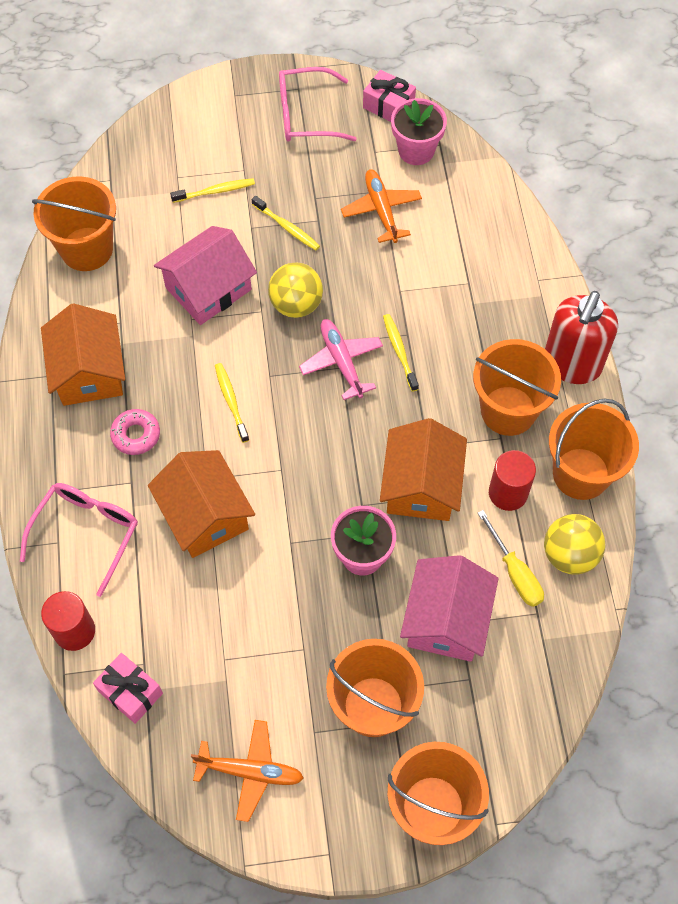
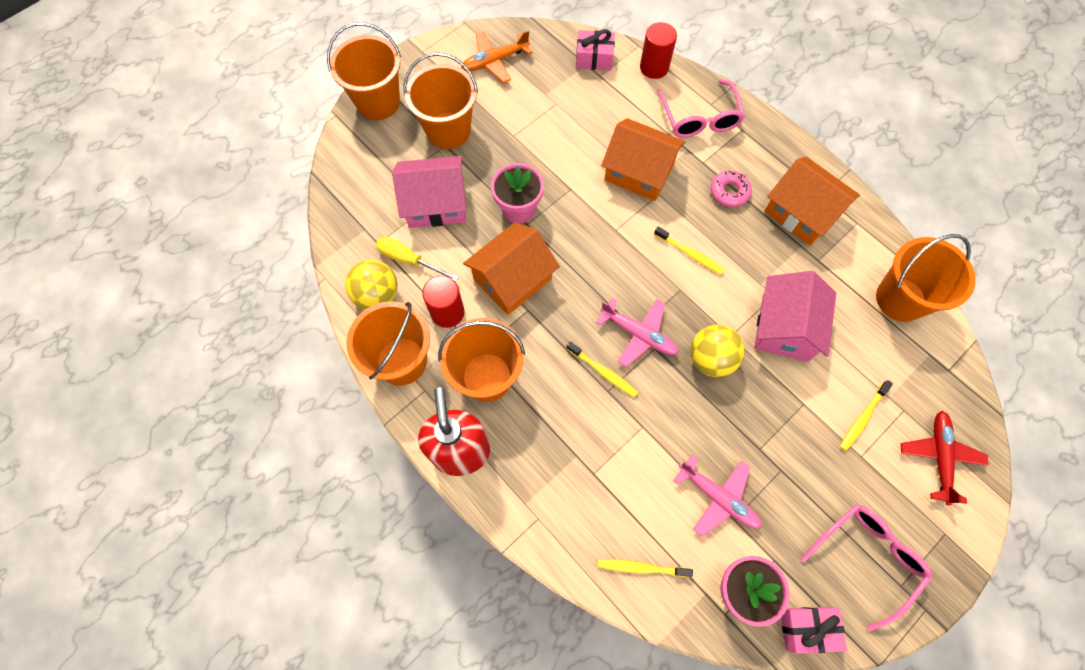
camera: 145 degrees right, 5 degrees up
yellow toothbrush [252,196,320,250] -> yellow toothbrush moved to [598,559,693,577]
orange plane [341,169,422,243] -> pink plane [673,454,761,536]
orange house [380,418,467,521] -> orange house turned 75 degrees clockwise [463,222,560,315]
pink house [400,555,499,662] -> pink house turned 75 degrees counterclockwise [392,156,467,228]
none -> red plane [901,411,989,505]

